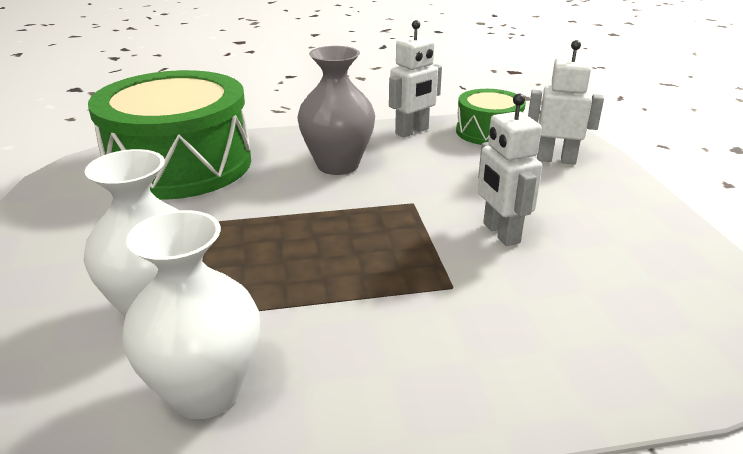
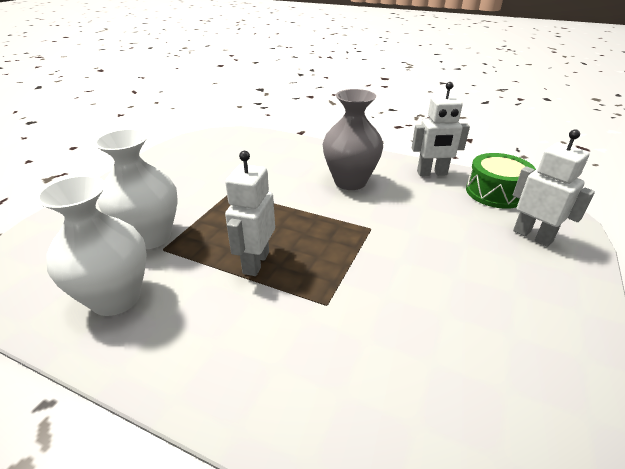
camera: 35 degrees right, 5 degrees up
green drum [88,70,251,200] -> none
white robot [478,94,542,246] -> white robot moved to [225,151,275,276]

